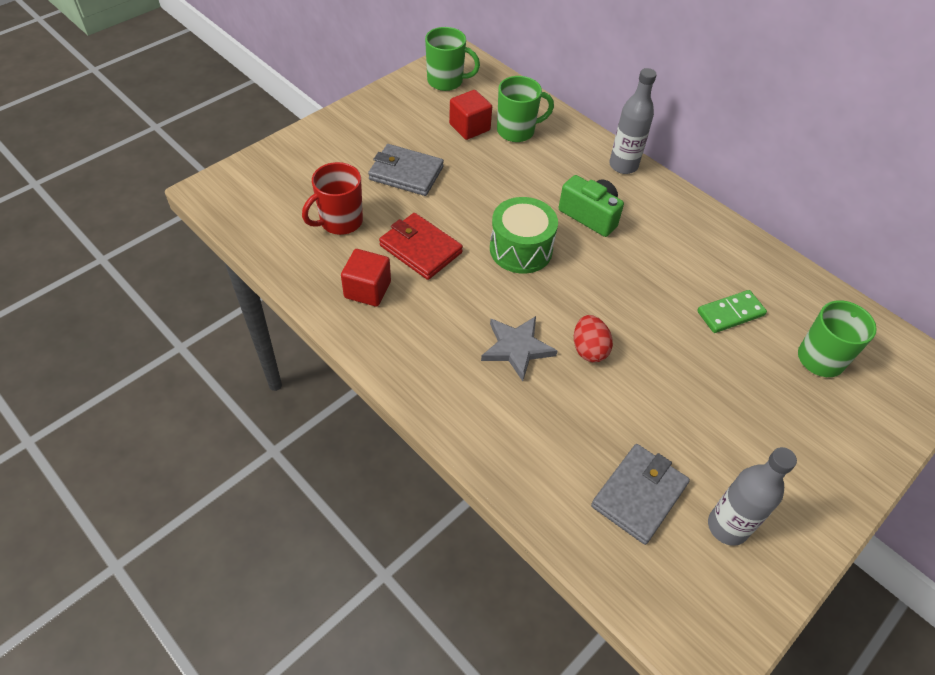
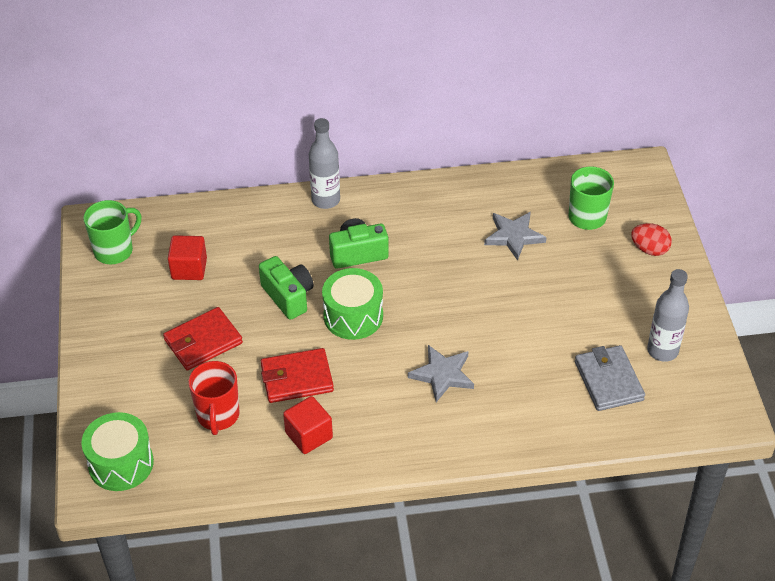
camera: 50 degrees left, 5 degrees down
grey wallet [368,144,444,196] -> red wallet [163,307,243,371]
green mug [497,76,554,142] -> none
red egg [574,315,613,362] -> red egg moved to [631,223,672,256]
green domino [697,290,767,333] -> grey star [484,212,547,261]
none -> green drum [81,412,154,491]
none -> green camera [259,256,314,320]

